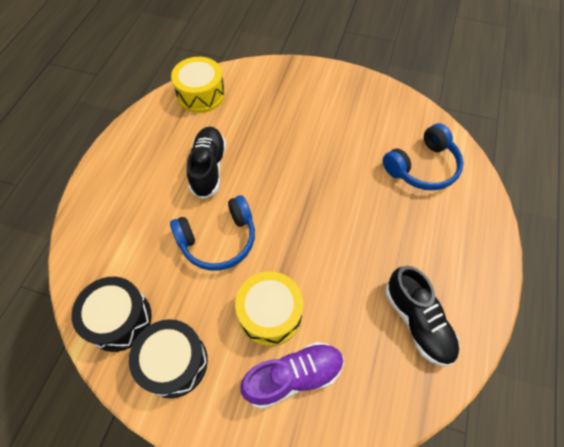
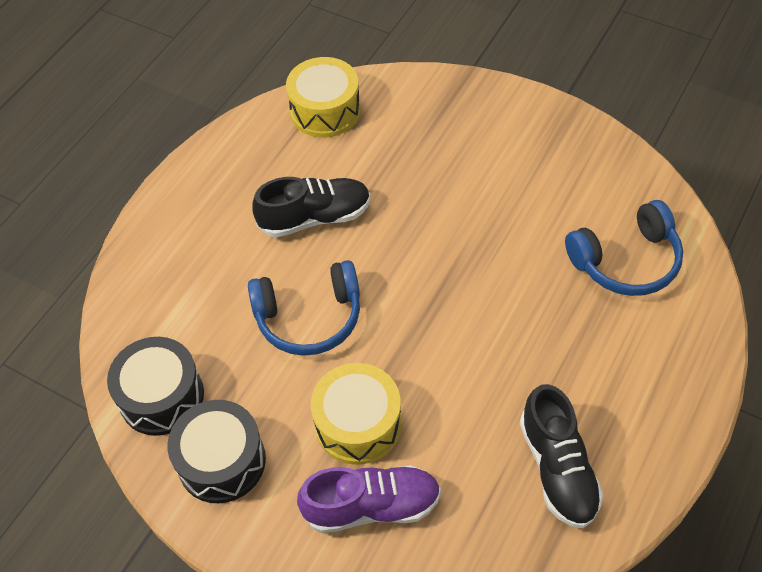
camera: 15 degrees right, 5 degrees down
black shoe [187,127,226,199] -> black shoe turned 60 degrees clockwise [252,177,371,237]

